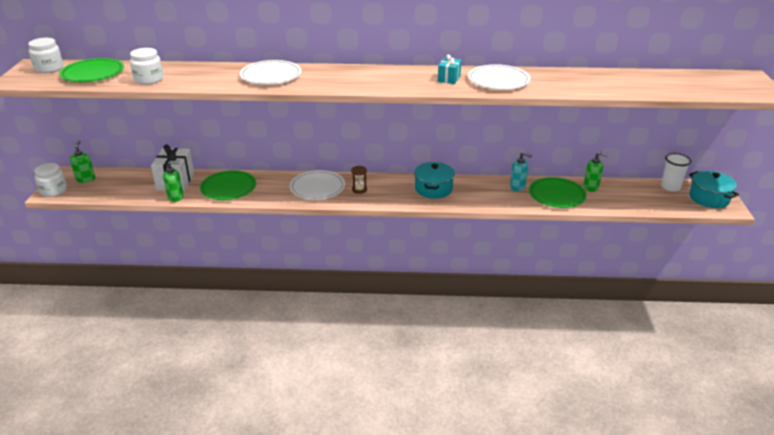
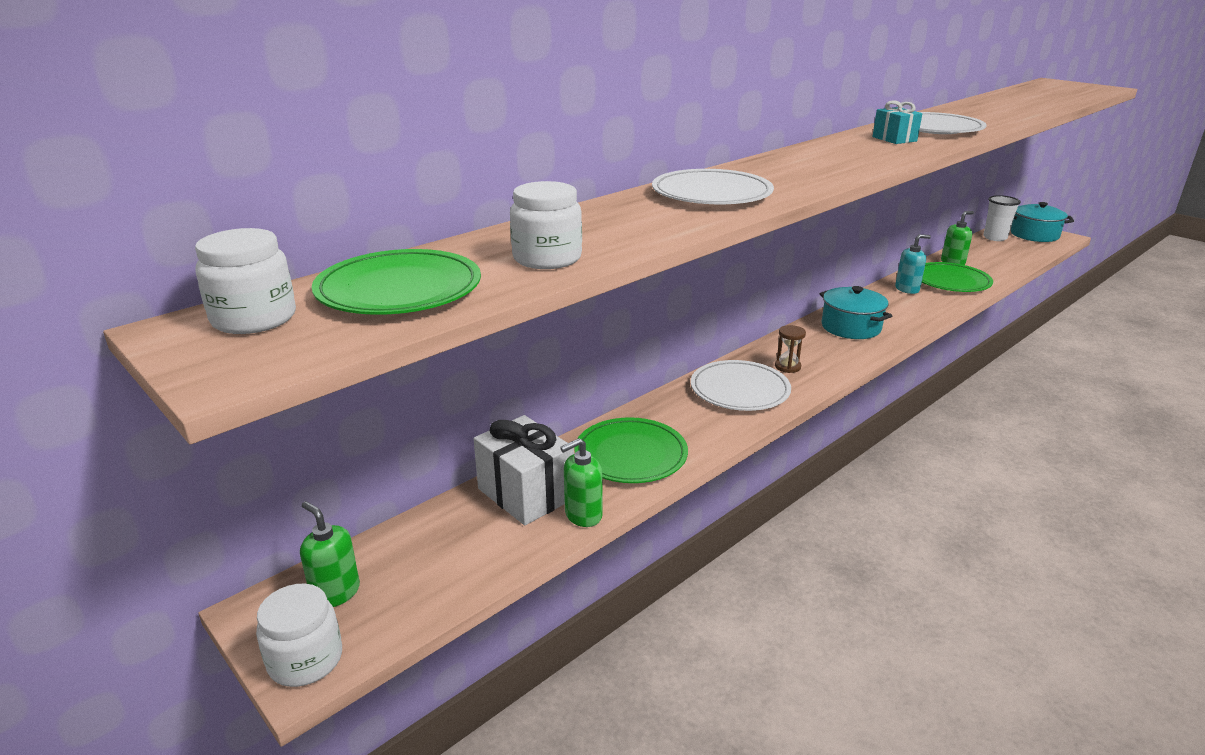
camera: 45 degrees left, 5 degrees down
green soap dispenser [163,161,184,202] -> green soap dispenser turned 150 degrees counterclockwise [560,438,602,527]

